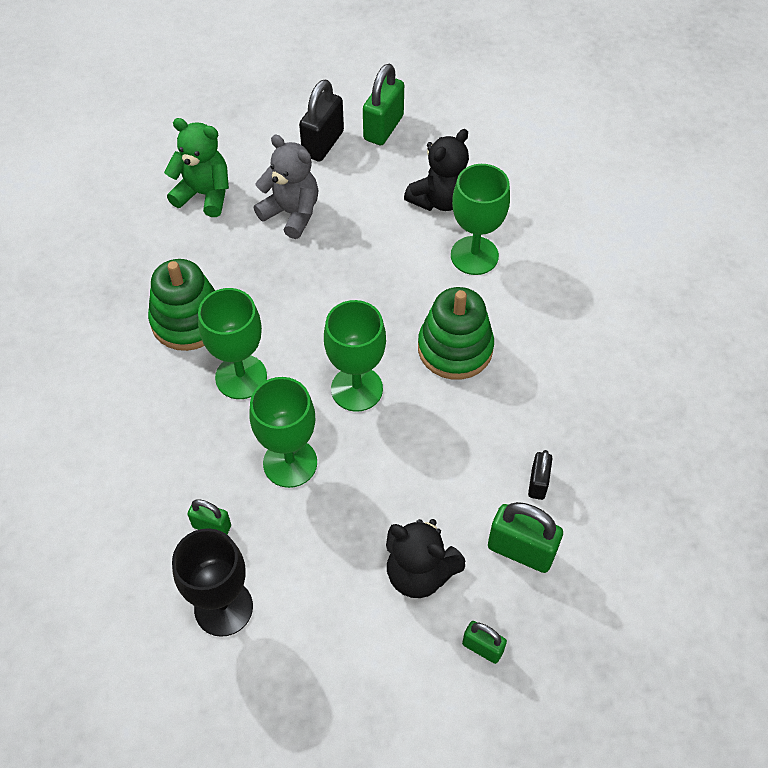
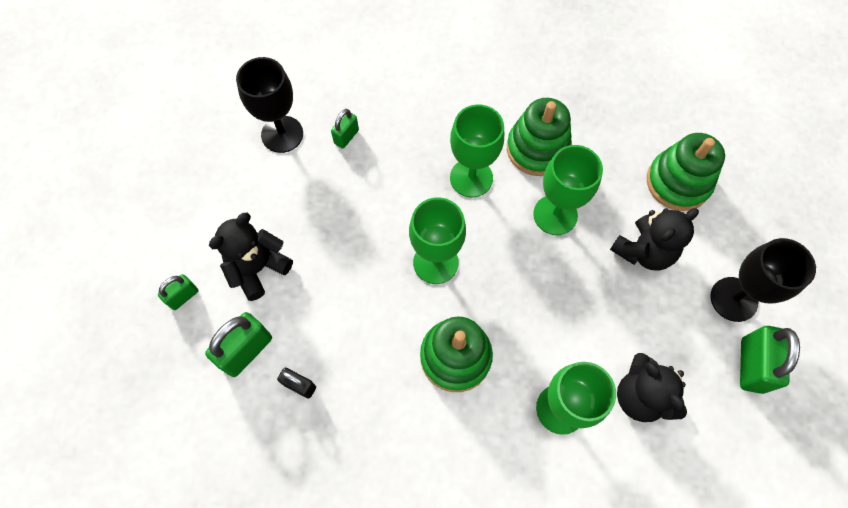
camera: 105 degrees right, 10 degrees up
green teddy bear [164,118,229,217] -> green stacking toy [647,133,725,211]
green goblet [250,377,317,488] -> green goblet moved to [533,145,603,235]
grey teddy bear [254,135,319,239] -> black teddy bear [610,208,699,271]
black padlock [299,79,344,162] -> black goblet [710,238,816,322]
green padlock [363,64,404,145] -> green padlock turned 60 degrees clockwise [740,326,800,394]

